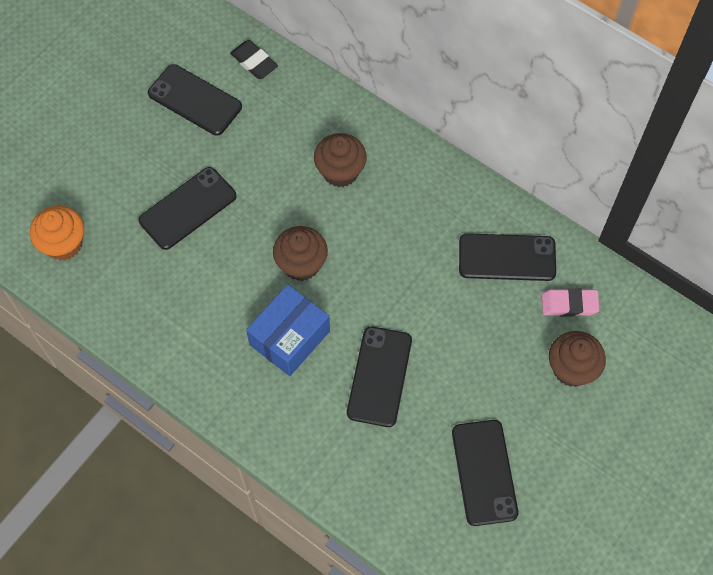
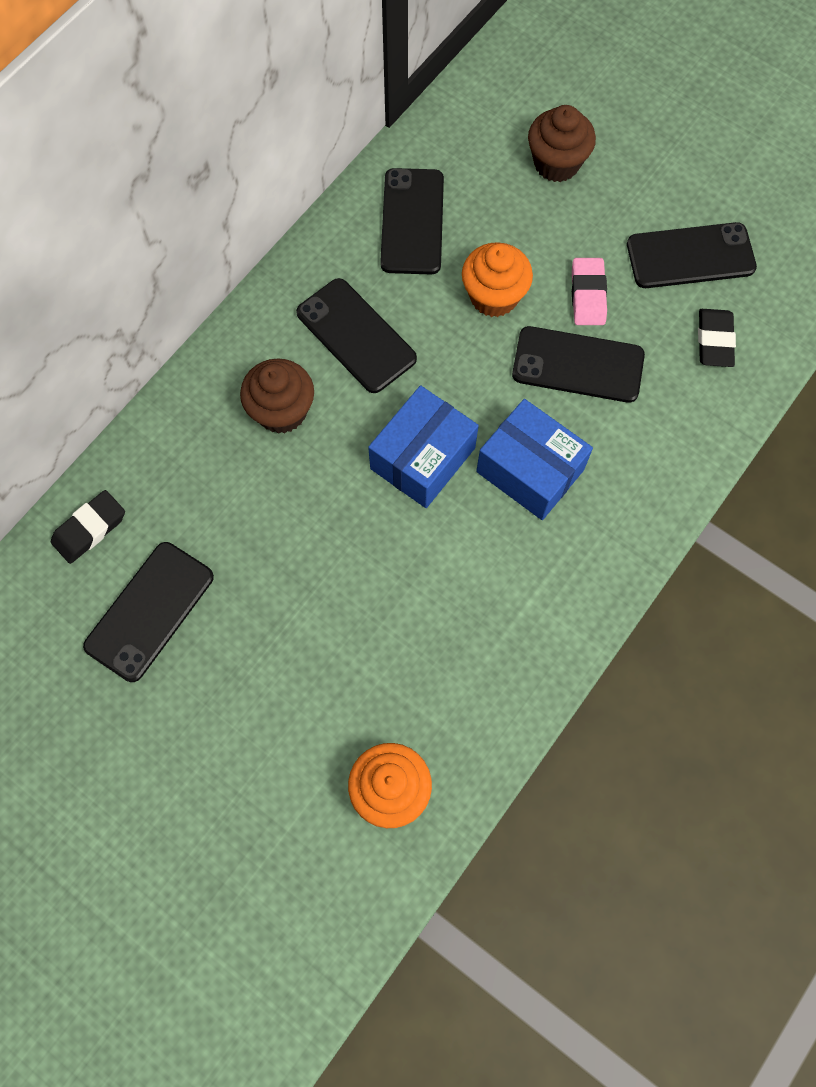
camera: 90 degrees left, 5 degrees up
black phone [139,167,236,250] -> black phone moved to [296,278,417,393]
brown cupcake [273,226,328,281] -> blue box [368,385,479,508]
pink eraser [541,288,599,316] -> pink eraser moved to [572,258,607,325]
none -> orange cupcake [462,242,533,317]
none -> black eraser [698,309,736,367]

